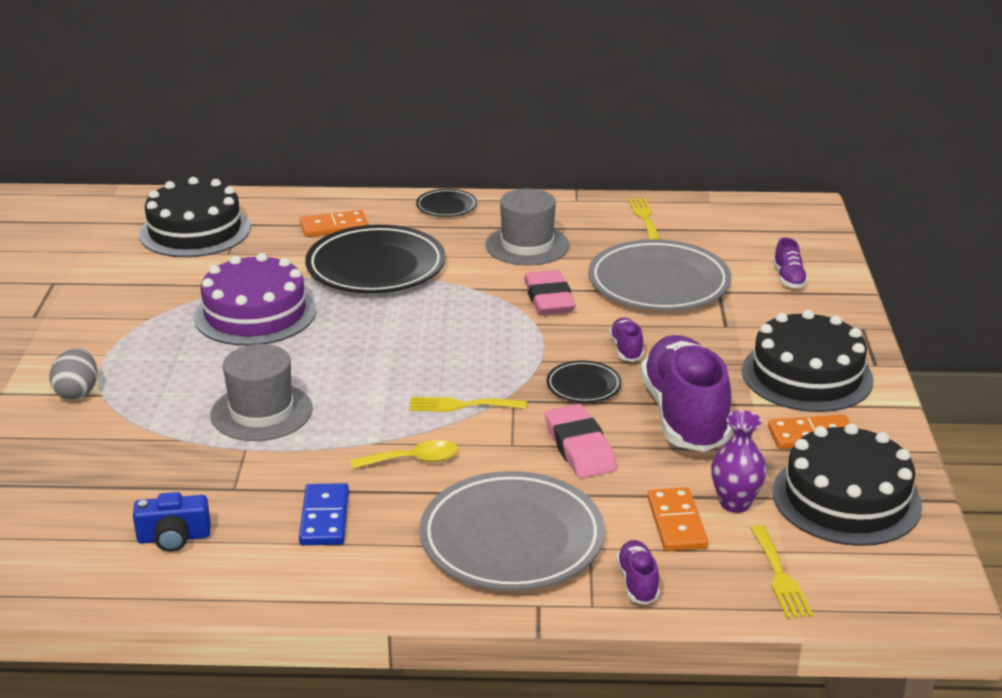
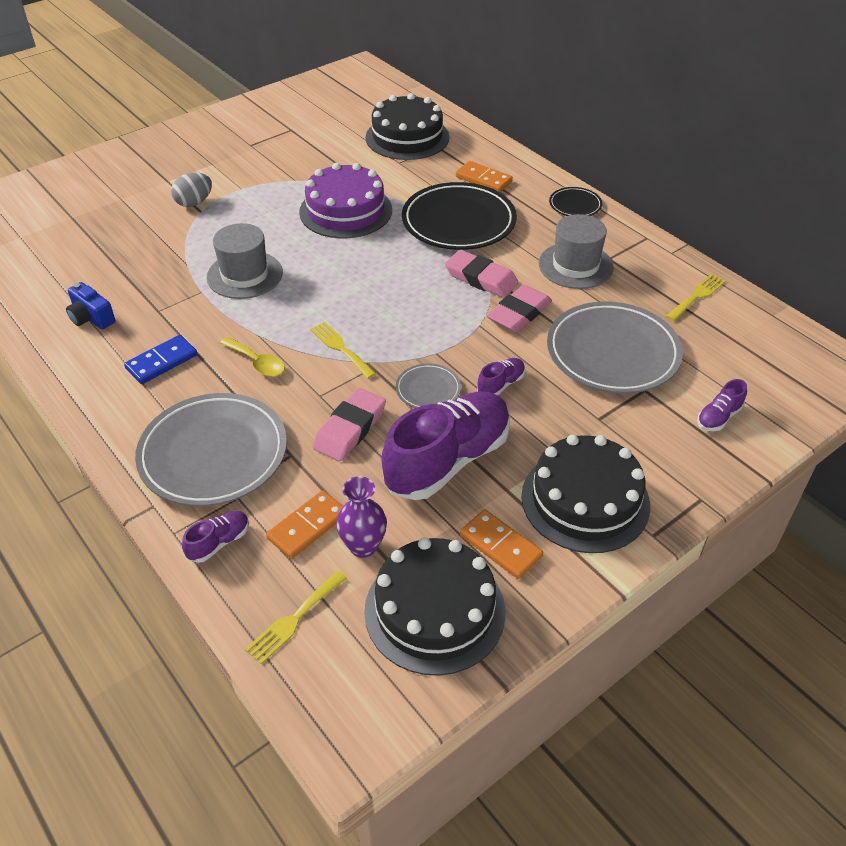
camera: 50 degrees right, 15 degrees up
black plate [546,360,622,403] -> grey plate [396,363,461,408]
none -> pink eraser [445,250,519,298]

